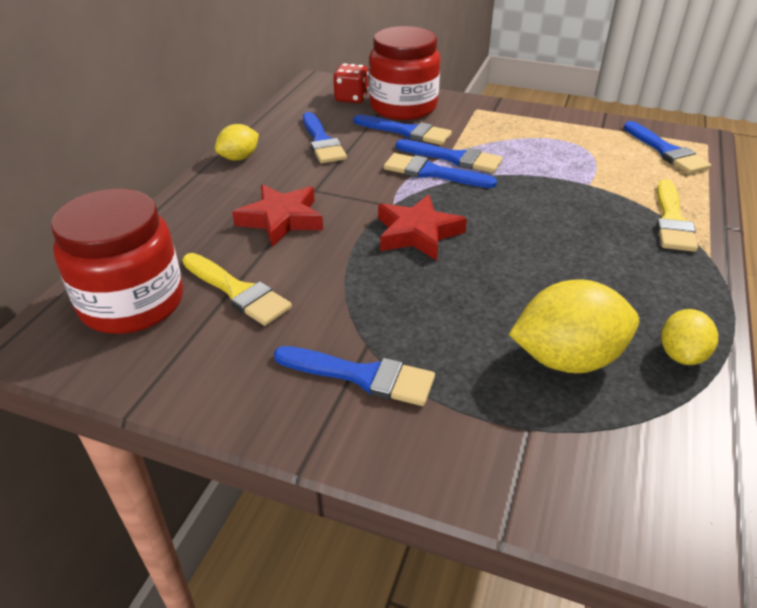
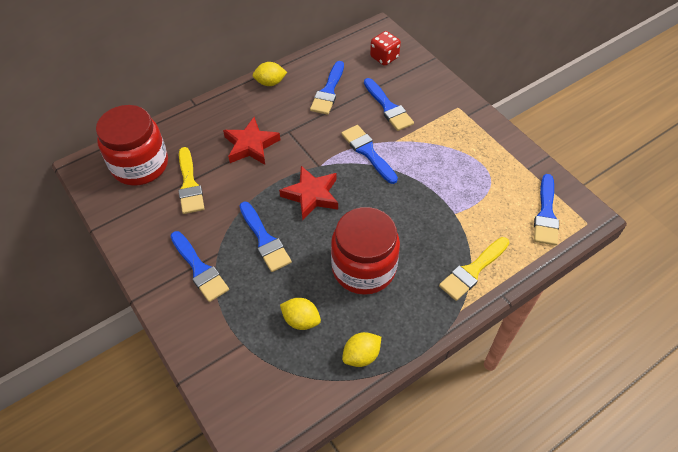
camera: 35 degrees right, 15 degrees up
red jar [369,26,440,120] -> red jar moved to [331,207,400,295]
blue brush [396,139,503,173] -> blue brush moved to [239,202,292,272]
yellow lemon [509,279,639,373] -> yellow lemon [280,298,321,330], size x0.57

